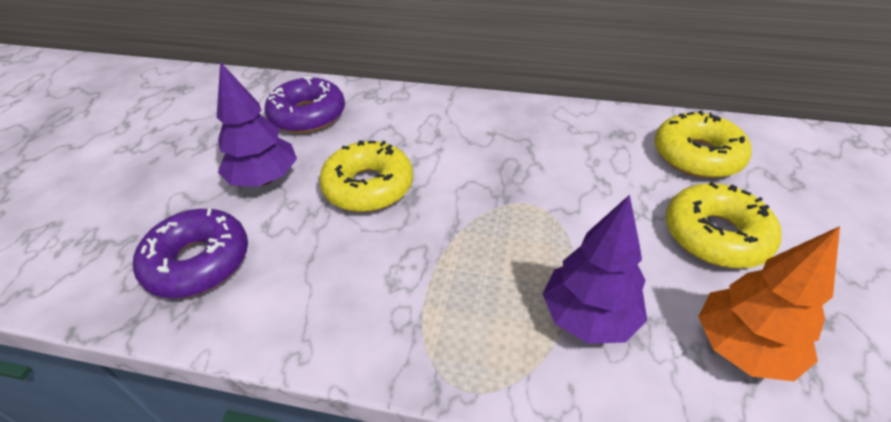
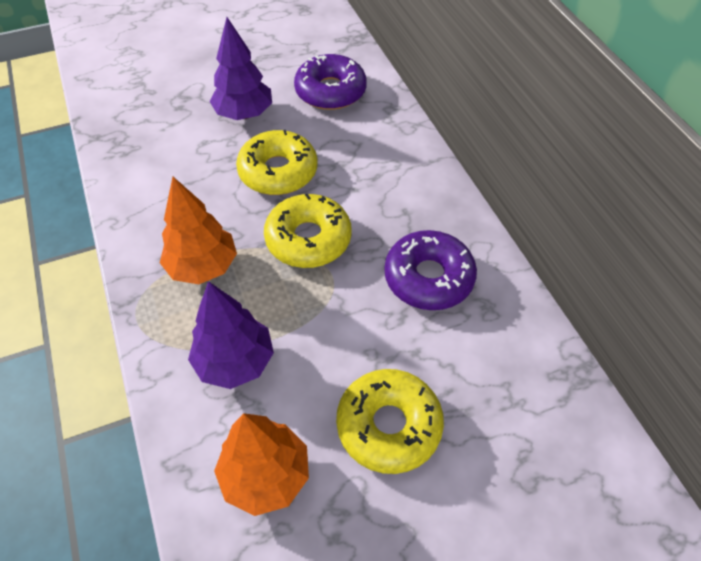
camera: 55 degrees right, 10 degrees up
purple donut [133,209,248,298] -> purple donut moved to [384,230,477,310]
yellow donut [654,110,752,178] -> yellow donut moved to [264,194,352,268]
none -> orange tree [160,177,237,284]

